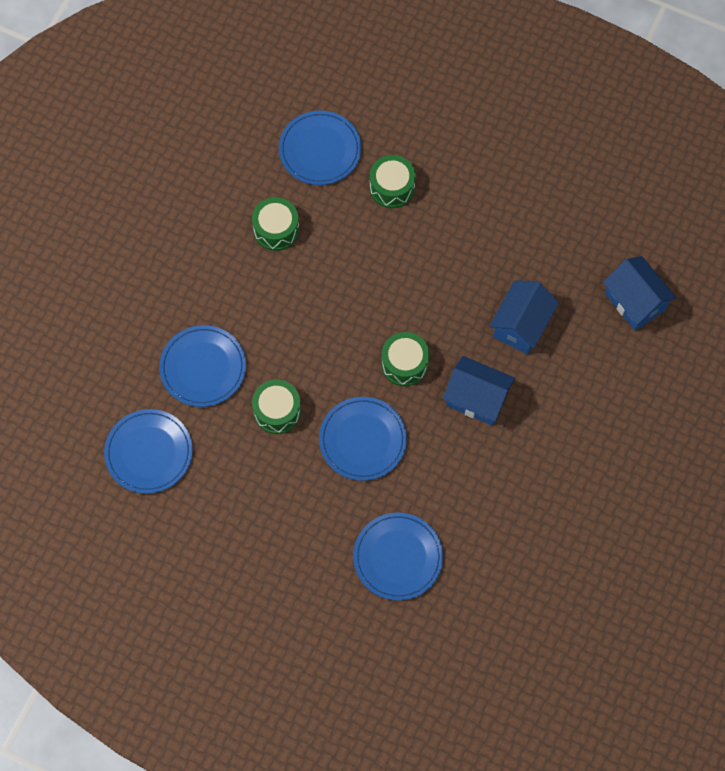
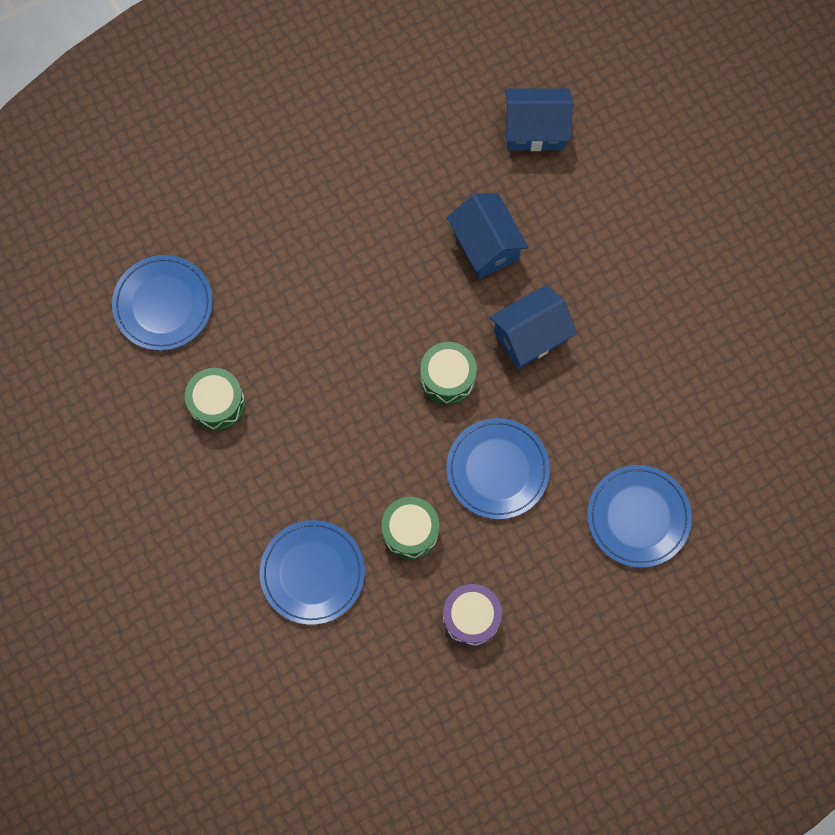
camera: 55 degrees left, 5 degrees up
blue plate [104,409,193,494] -> none
green drum [370,155,416,208] -> none
none -> purple drum [443,584,502,647]

